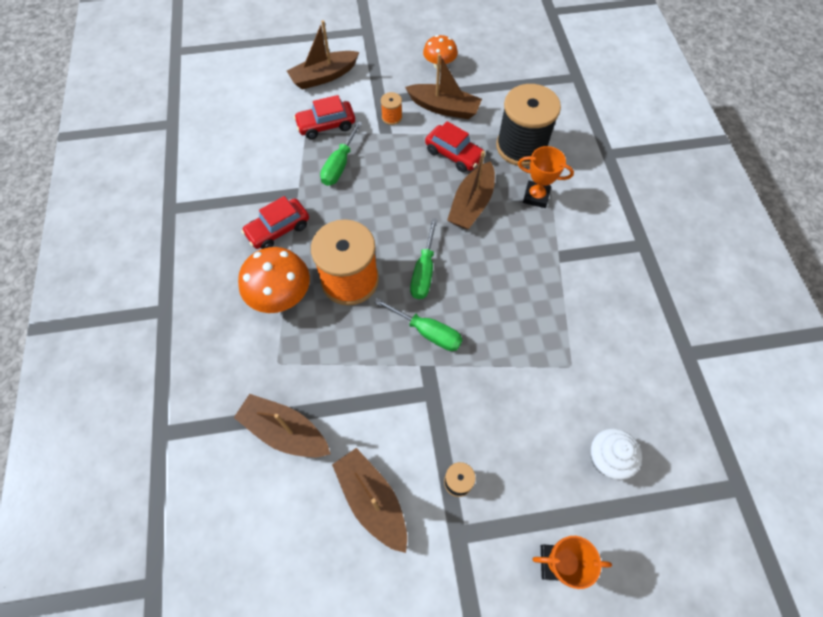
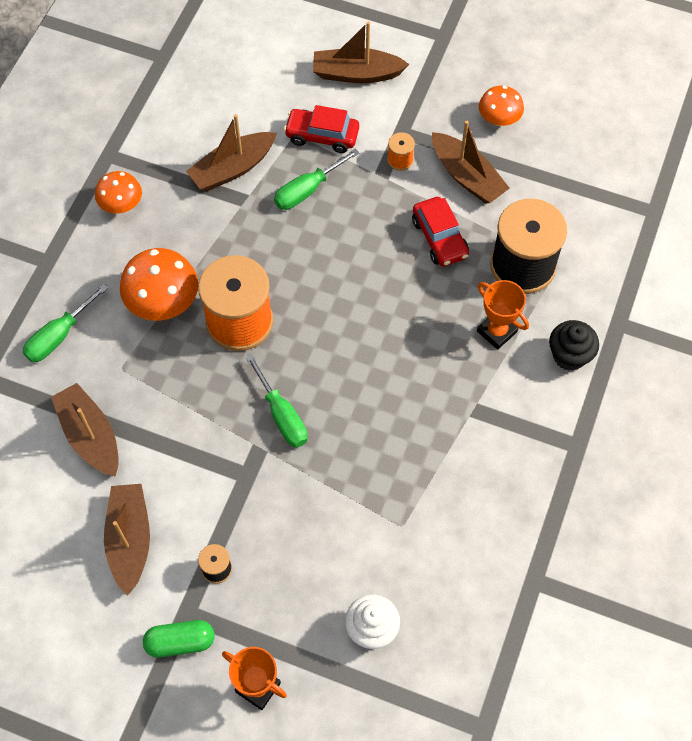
camera: 30 degrees right, 0 degrees up
red car [241,196,309,249] -> none
green screwdriver [410,218,438,299] -> green screwdriver moved to [23,283,108,362]
brown boat [447,151,495,229] -> brown boat moved to [186,114,277,191]
none -> orange mushroom [95,171,142,214]
none -> green capsule [143,620,214,658]
none -> black cupcake [549,320,599,371]

